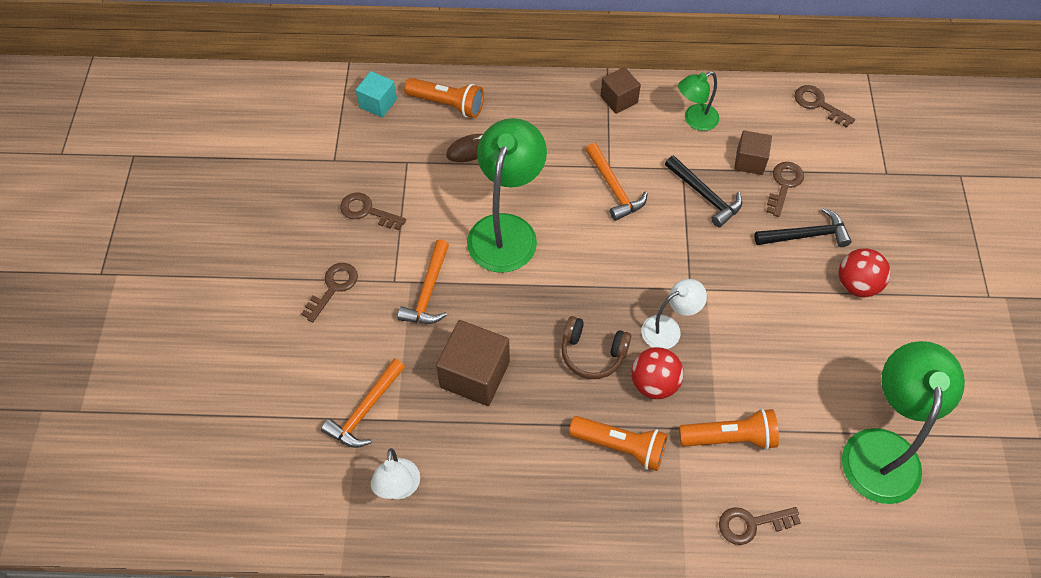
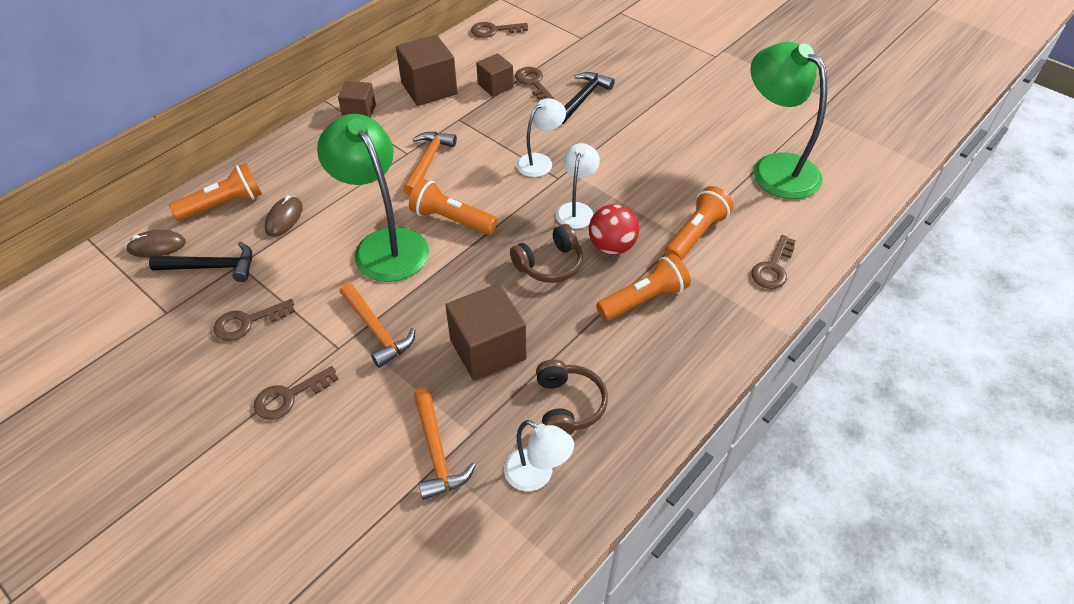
camera: 50 degrees left, 10 degrees down
brown key [301,263,358,322] -> brown key turned 105 degrees counterclockwise [254,366,339,420]
turquoise cube [356,71,397,118] -> brown mouse [126,230,186,258]
orange hammer [585,143,648,221] -> orange hammer turned 90 degrees counterclockwise [403,132,457,196]
black hammer [665,155,742,228] -> black hammer moved to [149,242,252,282]
green lamp [678,71,719,131] -> brown cube [396,35,457,106]
red ball [838,248,890,298] -> none
none -> orange flashlight [409,179,498,235]
none -> white lamp [517,98,566,177]
none -> brown headphones [536,359,608,435]

